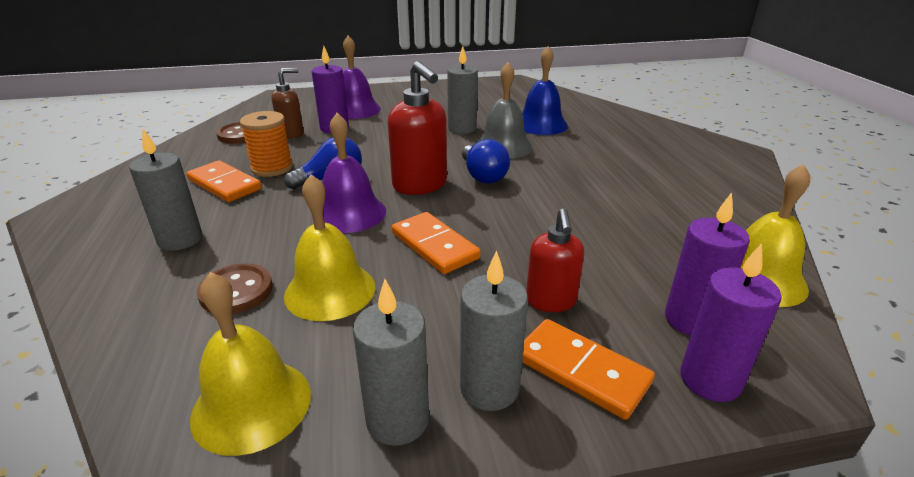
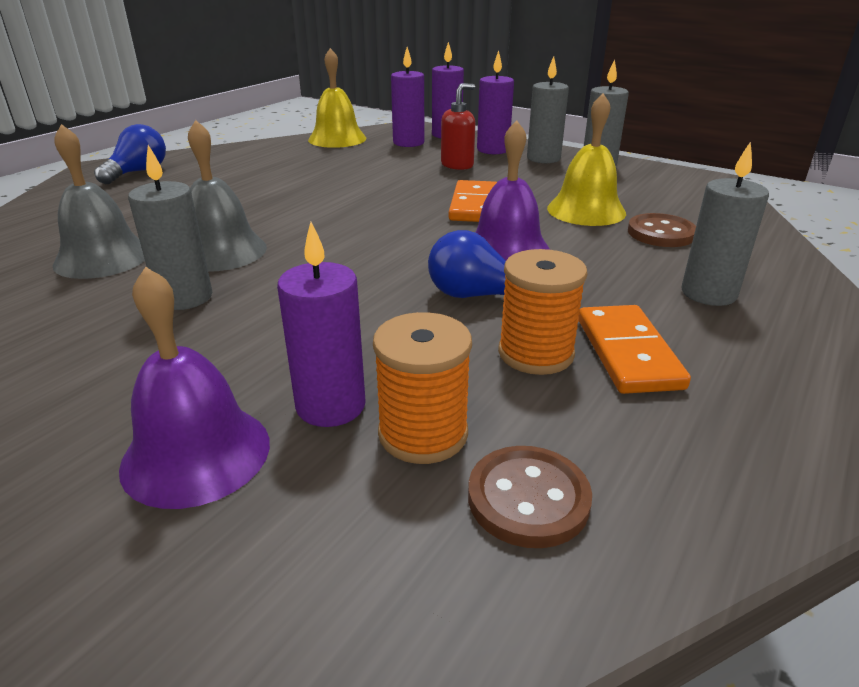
camera: 135 degrees left, 0 degrees up
yellow bell [190,272,311,456] -> none
brown soap dispenser [271,68,304,139] -> orange spool [373,312,472,464]
red soap dispenser [387,61,447,195] -> none
blue light bulb [462,139,510,184] -> blue light bulb moved to [94,124,166,184]
blue bell [522,46,568,135] -> grey bell [53,124,145,279]
orange domino [522,319,655,420] -> purple candle [477,50,514,154]

